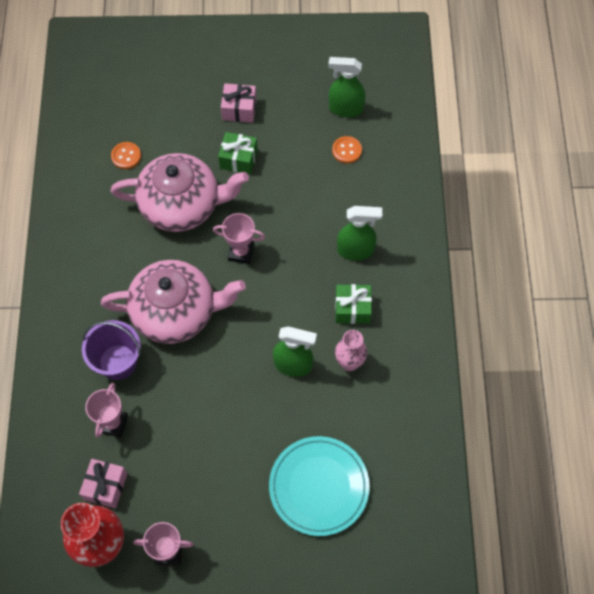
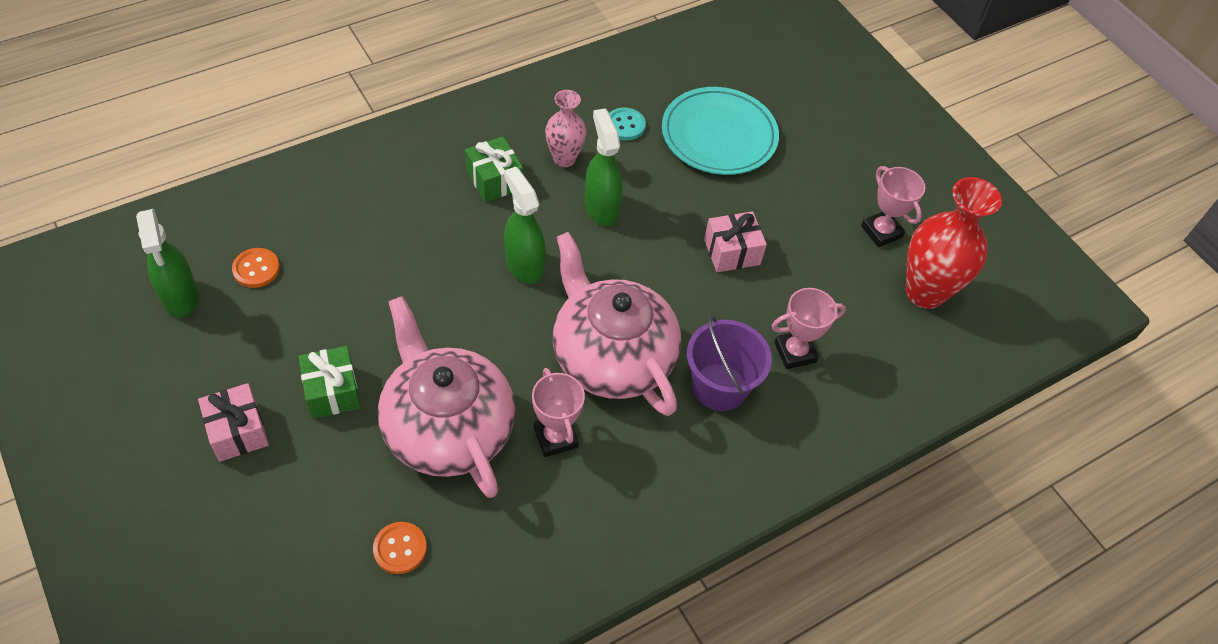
camera: 125 degrees left, 10 degrees down
pink gift [79,459,128,508] -> pink gift moved to [704,211,767,272]
pink trophy [213,213,265,264] -> pink trophy moved to [532,368,585,457]
green spray bottle [337,206,382,260] -> green spray bottle moved to [504,167,546,284]
none -> turquoise button [609,108,646,141]

